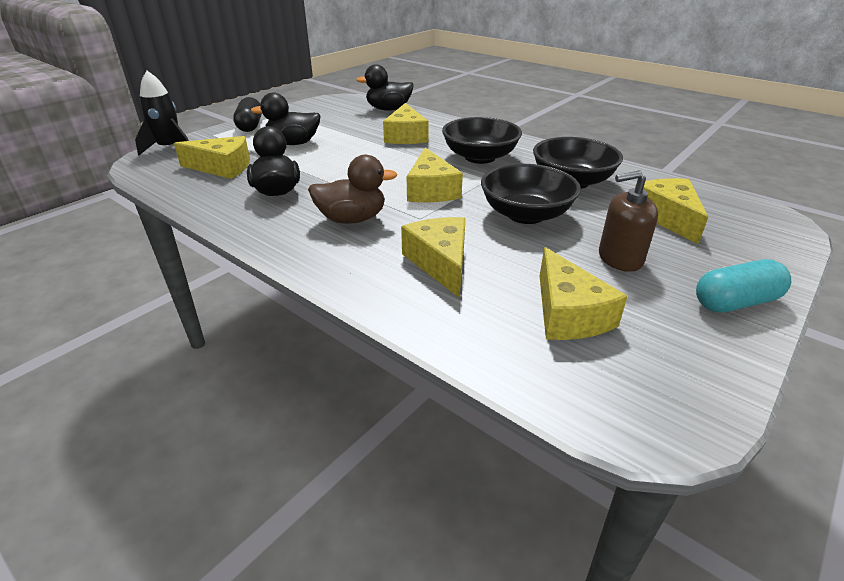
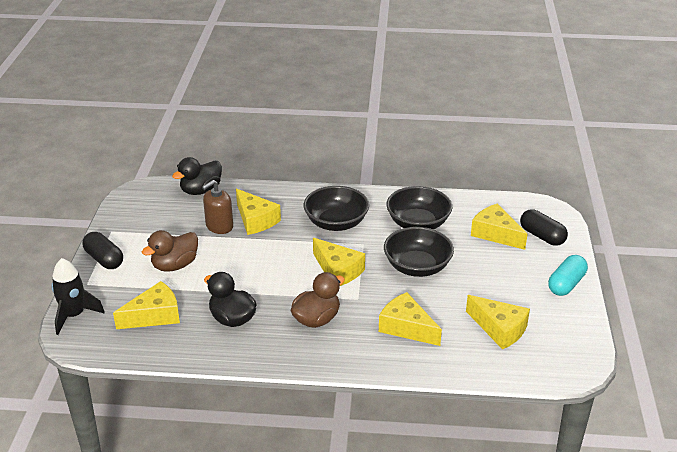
camera: 35 degrees left, 0 degrees up
black duck [251,92,321,145] -> brown duck [142,230,198,272]
brown soap dispenser [599,170,658,272] -> brown soap dispenser moved to [202,180,233,234]
none -> black capsule [520,209,568,246]

